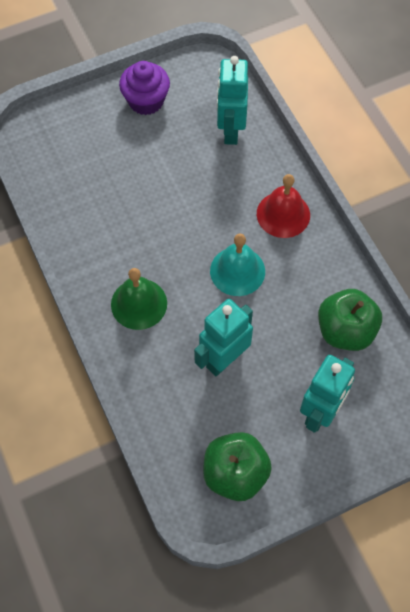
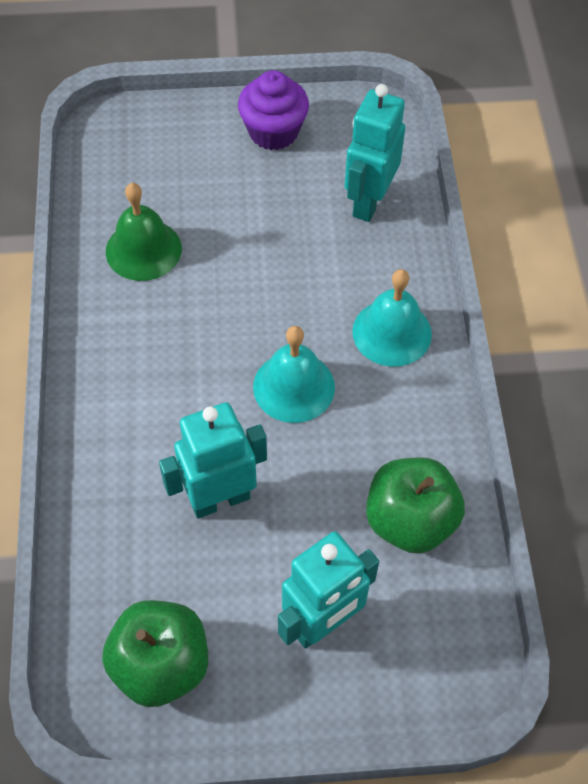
camera: 20 degrees right, 5 degrees down
green bell [111,268,167,330] -> green bell moved to [106,183,182,281]
red bell [257,174,310,238] -> turquoise bell [352,269,432,367]

